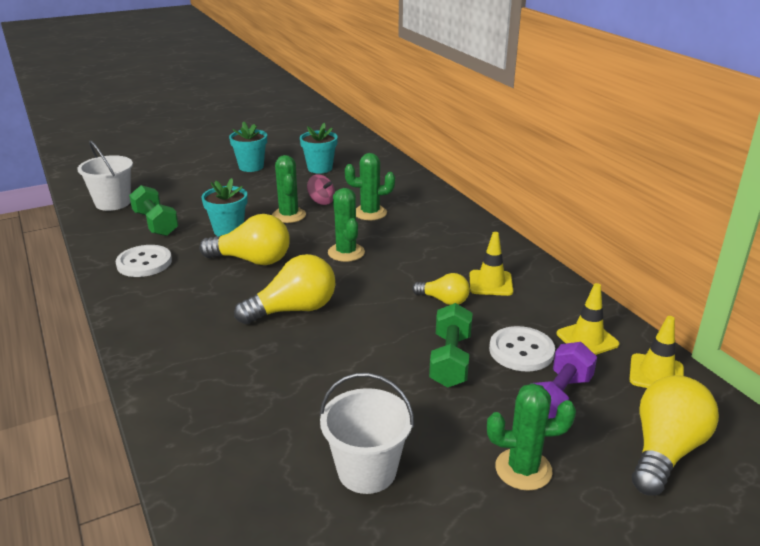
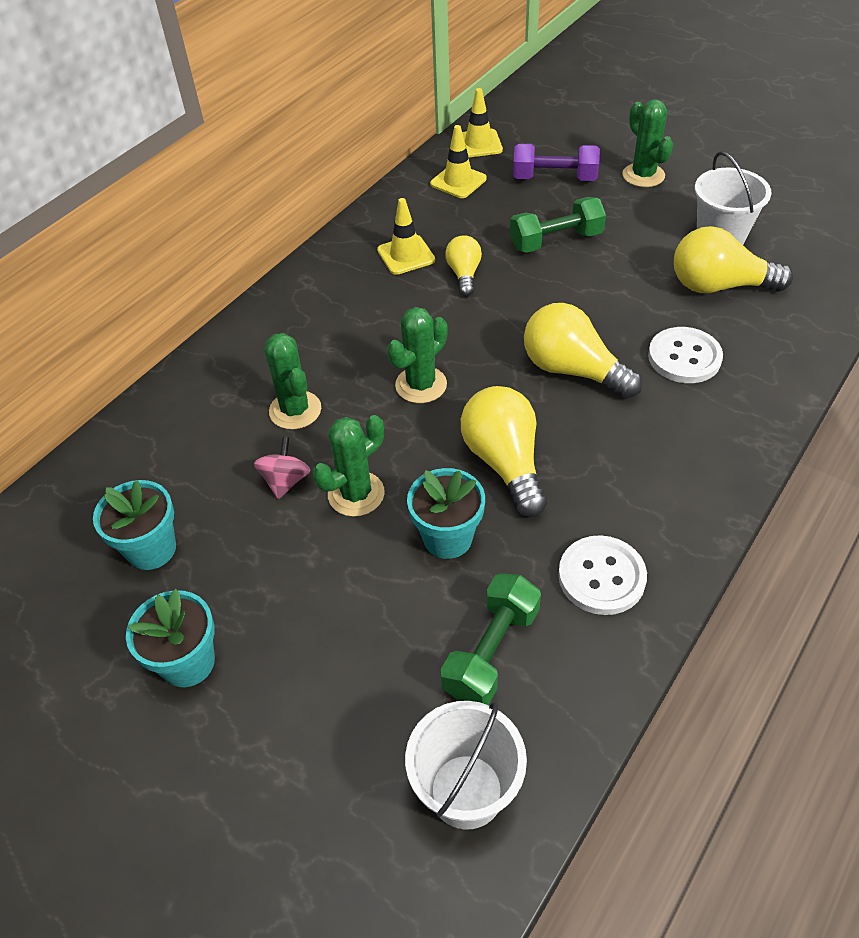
camera: 115 degrees left, 20 degrees up
white button [489,326,555,372] -> white button moved to [648,327,723,383]
yellow light bulb [632,375,719,496] -> yellow light bulb moved to [674,226,793,293]

